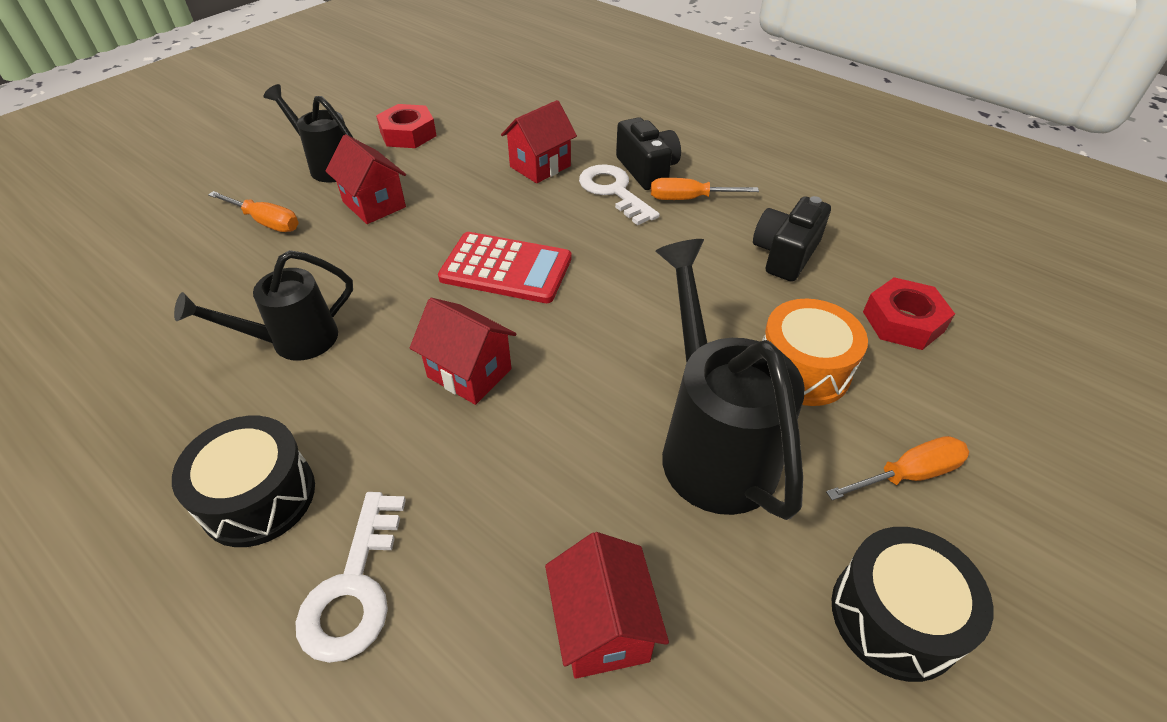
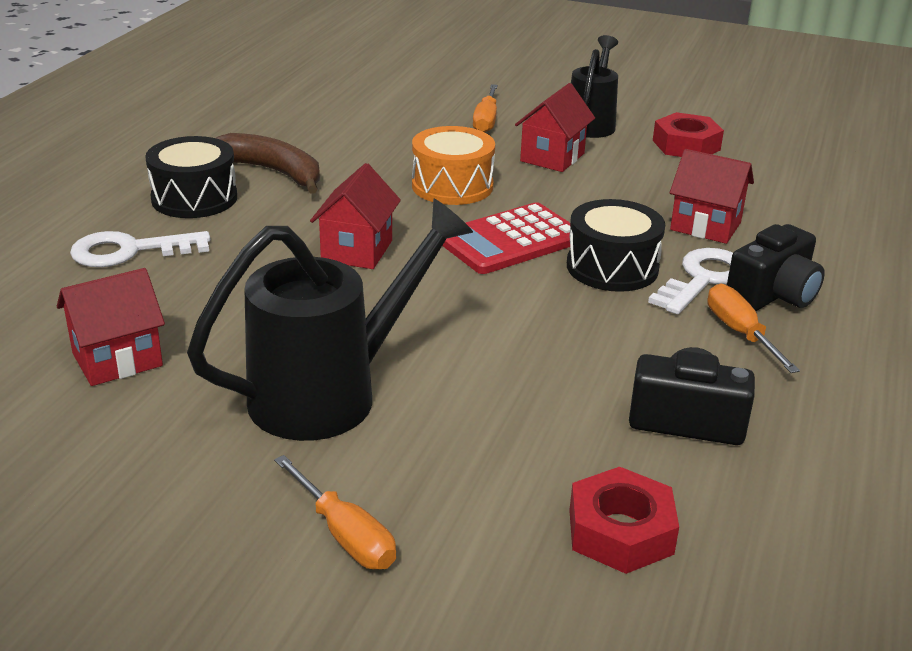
camera: 70 degrees right, 15 degrees down
black watering can [174,250,353,361] -> none
red calculator [438,232,571,303] -> red calculator turned 60 degrees clockwise [442,202,570,274]
orange drum [762,299,868,406] -> orange drum moved to [412,126,495,205]
black drum [832,527,993,682] -> black drum moved to [567,199,665,292]
none -> brown banana [216,133,320,194]

